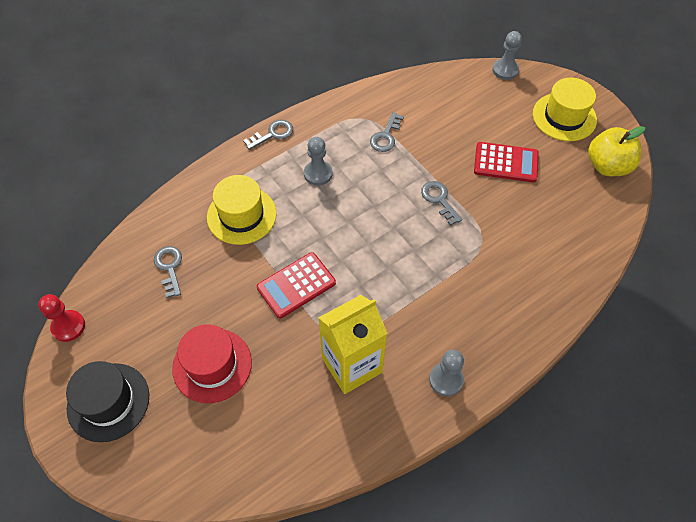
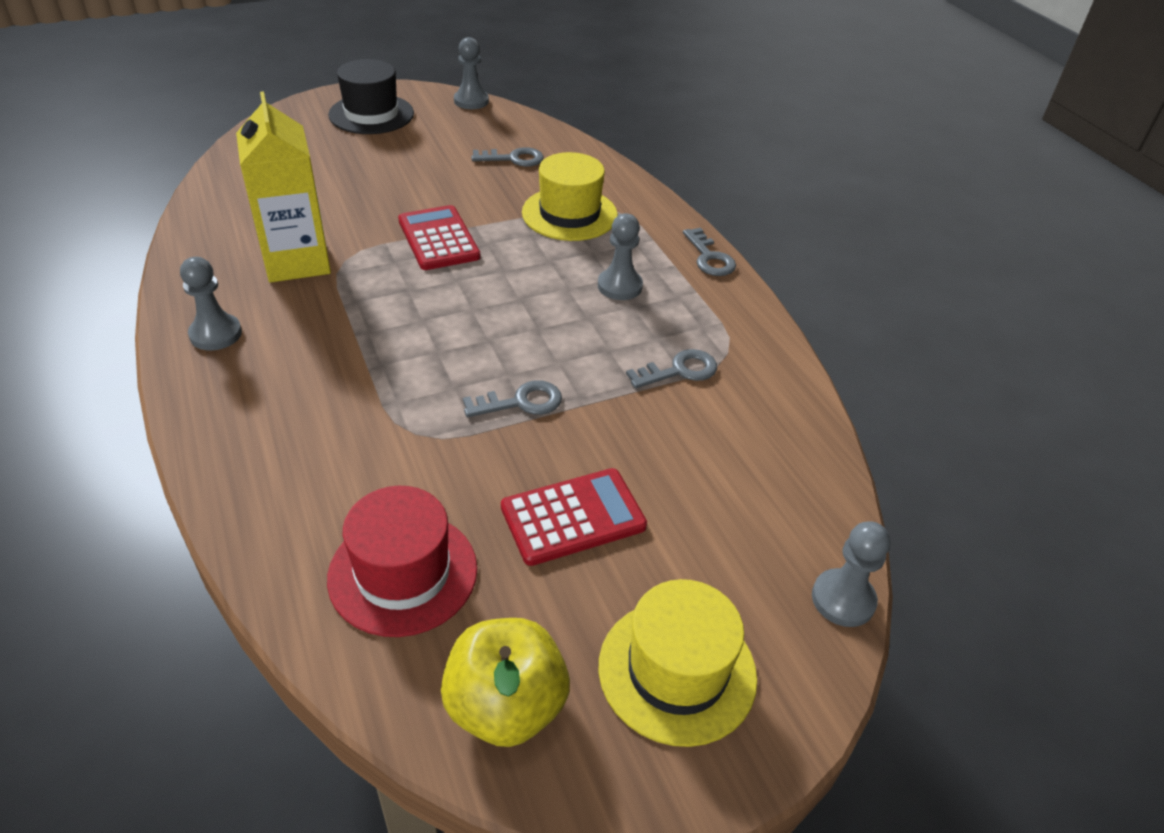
camera: 100 degrees right, 15 degrees down
red pawn [38,294,85,342] -> grey pawn [454,37,489,109]
red hat [172,324,252,403] -> red hat moved to [327,486,477,637]
grey key [370,112,404,152] -> grey key turned 120 degrees clockwise [626,349,717,389]
red calculator [474,142,539,182] -> red calculator turned 135 degrees counterclockwise [501,468,647,566]

